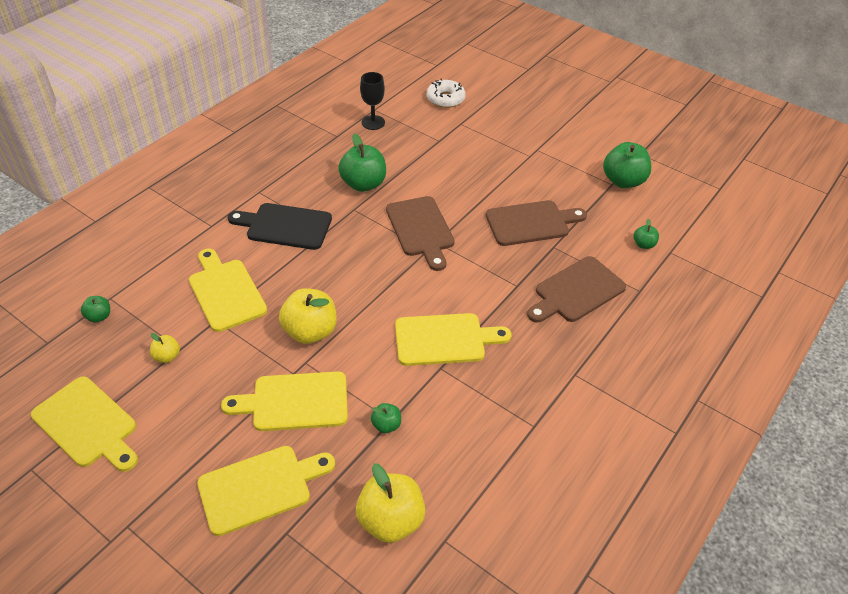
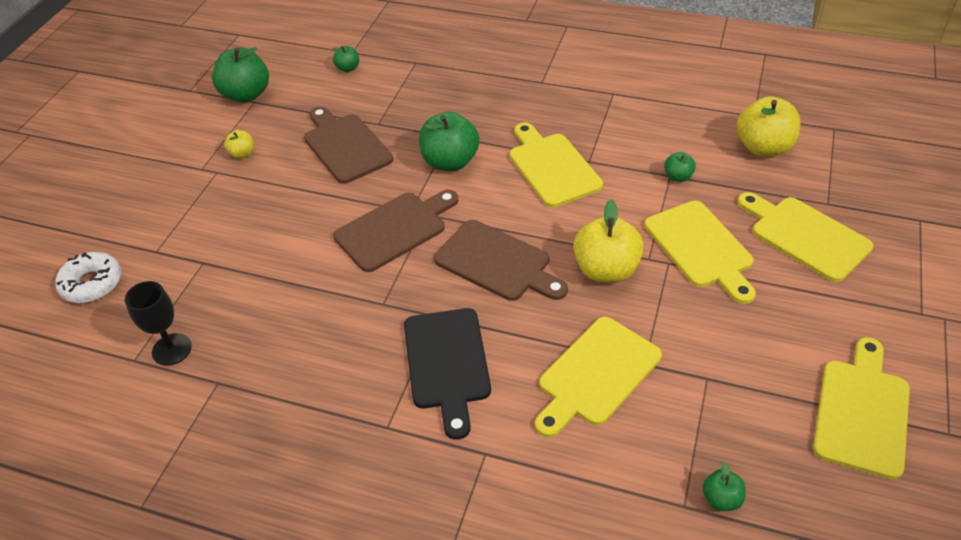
camera: 105 degrees left, 0 degrees up
yellow apple [150,333,180,363] -> yellow apple moved to [224,130,254,159]
green apple [338,133,386,192] -> green apple moved to [419,111,479,171]
brown cutting board [527,256,626,323] -> brown cutting board moved to [434,220,568,301]

